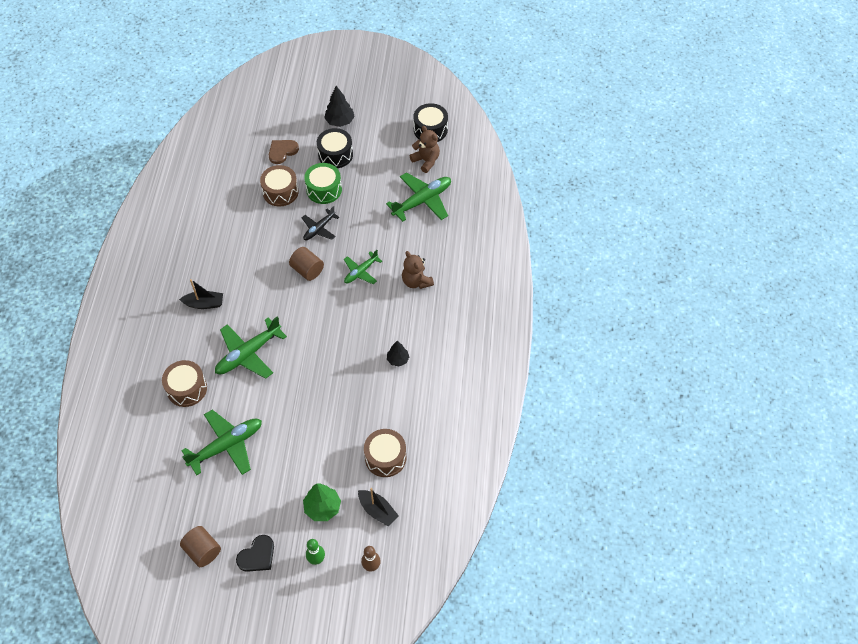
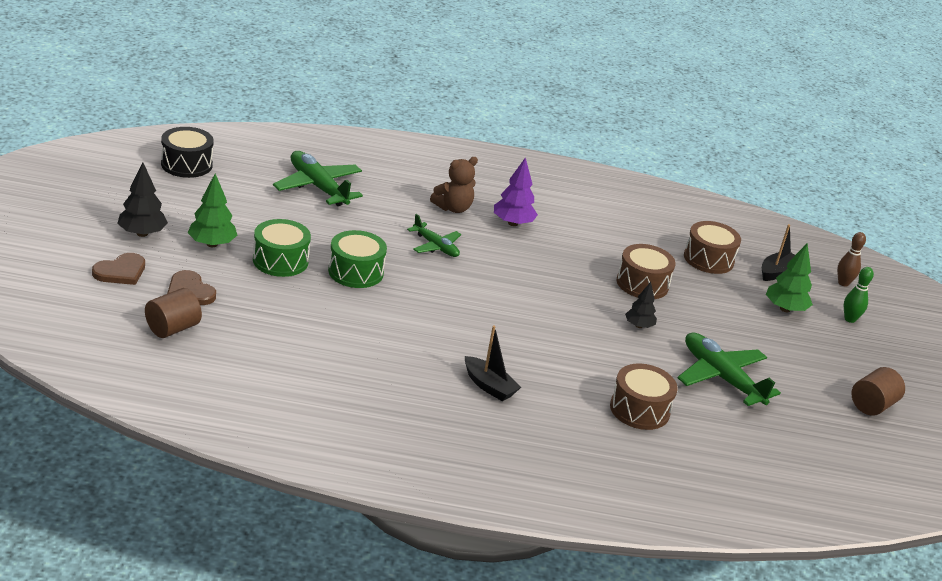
camera: 95 degrees left, 25 degrees down
black boat [179,279,223,309] -> black boat turned 135 degrees clockwise [465,326,521,401]
green plane [215,316,287,379] -> none
black heart [236,535,274,572] -> none
brown drum [260,165,299,206] -> brown drum moved to [617,244,676,299]
brown cylinder [289,247,324,281] -> brown cylinder moved to [145,288,202,338]
black plane [302,206,339,240] -> green drum [328,230,387,288]
black drum [317,128,353,168] -> green tree [188,174,237,247]
black tree [387,341,409,367] -> black tree moved to [625,282,657,328]
brown teddy bear [410,126,440,173] -> none
none -> brown heart [92,253,145,285]
none -> purple tree [494,157,538,226]

